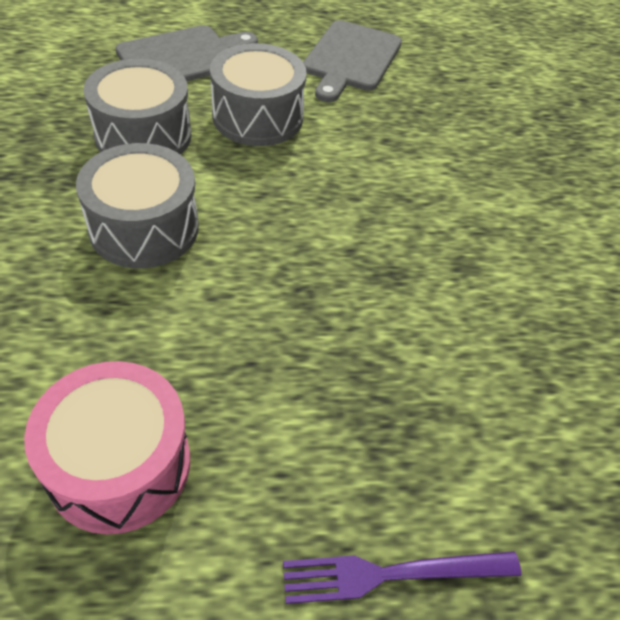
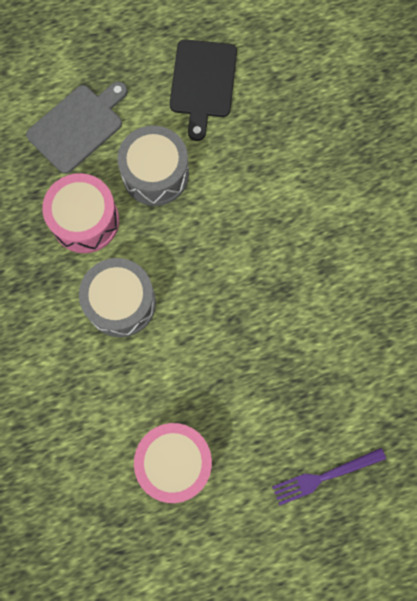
camera: 10 degrees left, 25 degrees up
grey drum [84,59,192,155] -> pink drum [42,173,119,253]
grey cutting board [303,20,402,102] -> black cutting board [170,39,237,141]

